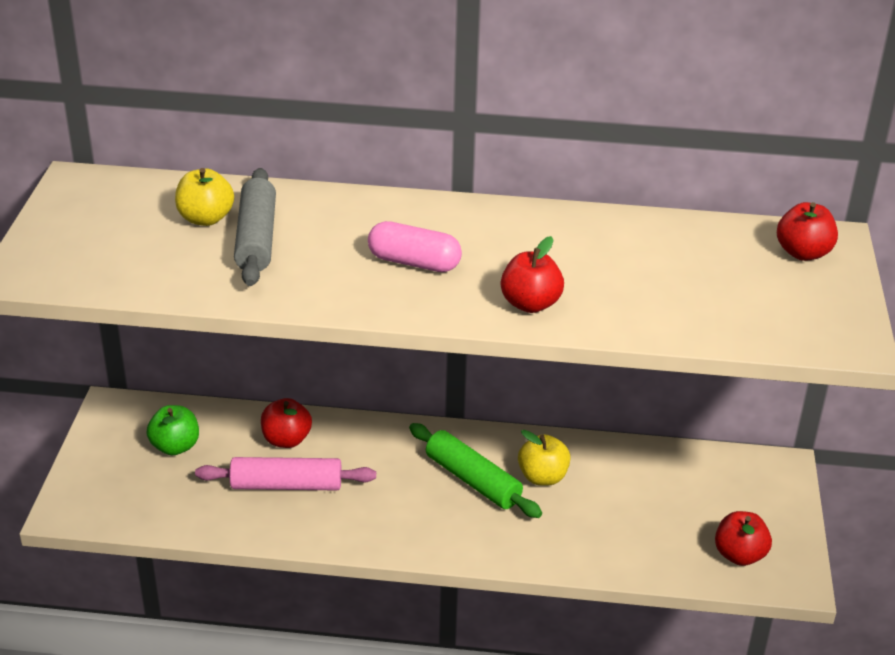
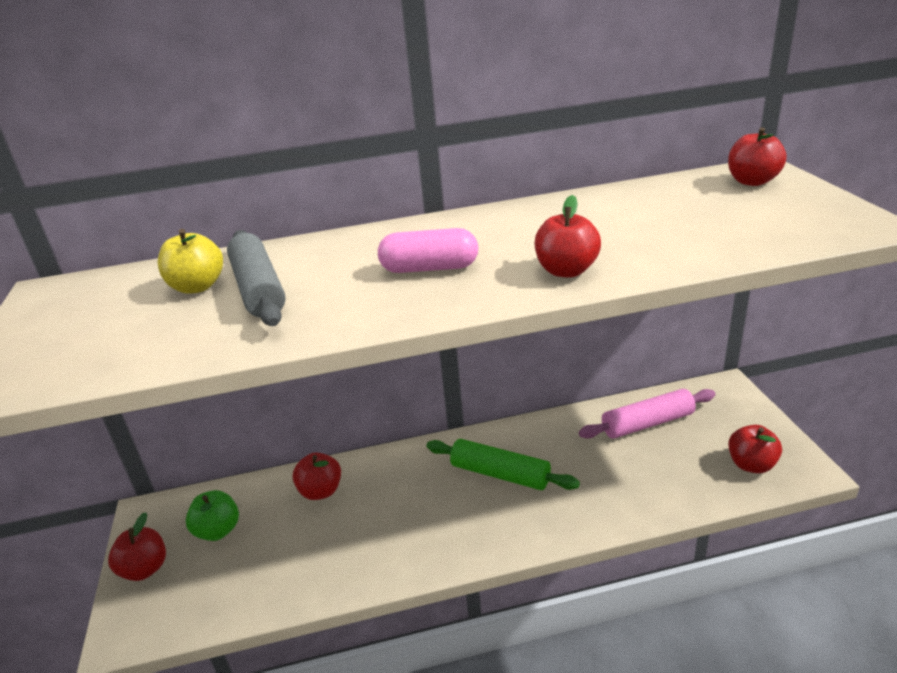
camera: 15 degrees left, 5 degrees down
pink rolling pin [195,457,376,490] -> pink rolling pin moved to [579,389,715,438]
yellow apple [518,430,571,486] -> none
none -> red apple [108,512,166,581]

